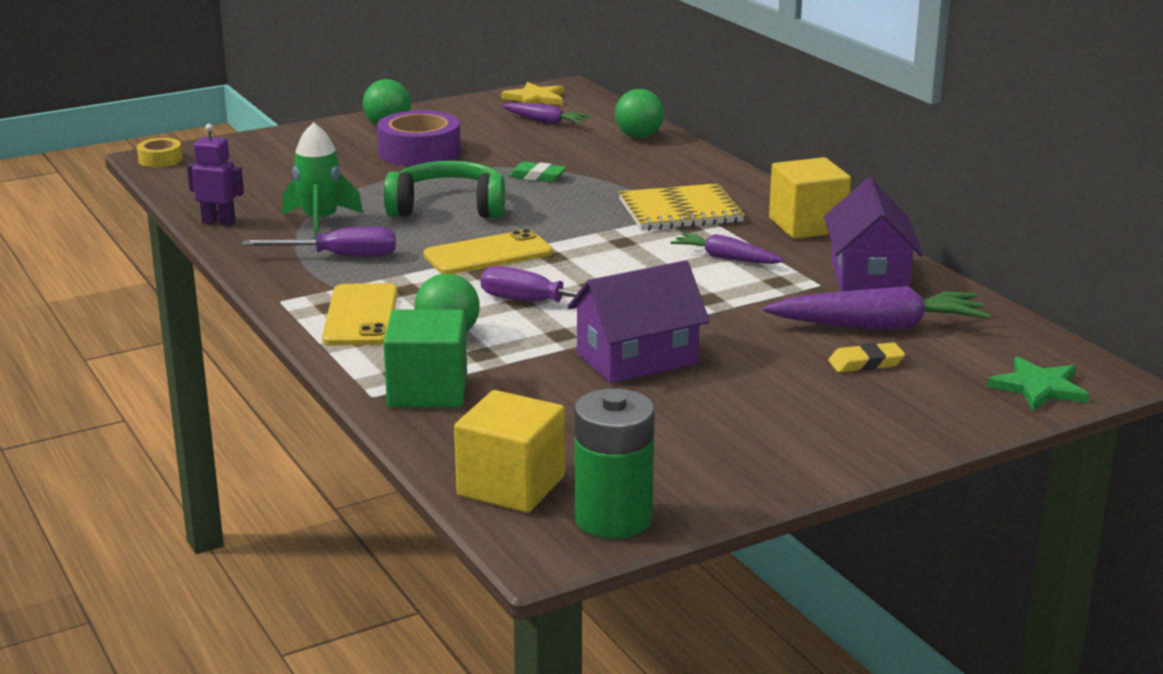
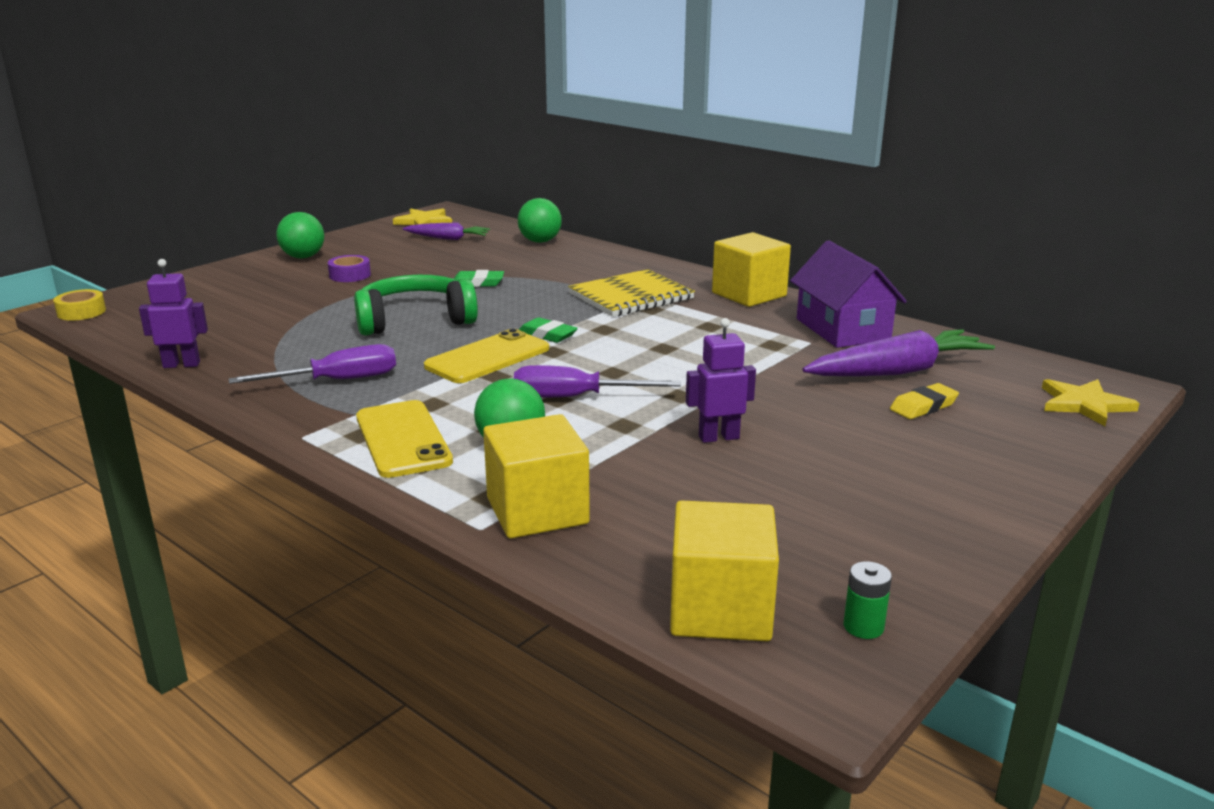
camera: 20 degrees left, 0 degrees up
green rocket [282,122,363,239] -> none
purple tape [377,110,461,166] -> purple tape [328,255,371,282], size x0.52
green cube [383,310,467,408] -> yellow cube [483,414,590,539]
purple house [567,260,710,383] -> purple robot [686,318,756,443]
green battery [574,388,655,539] -> green battery [844,561,892,639], size x0.44
purple carrot [670,233,785,264] -> none
green star [987,356,1090,411] -> yellow star [1042,379,1140,426]
none -> green eraser [519,317,578,343]

